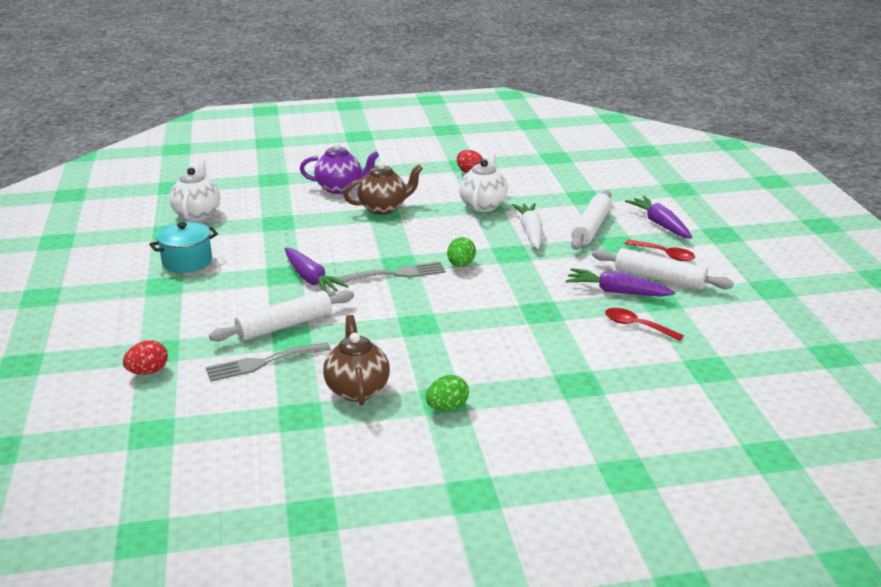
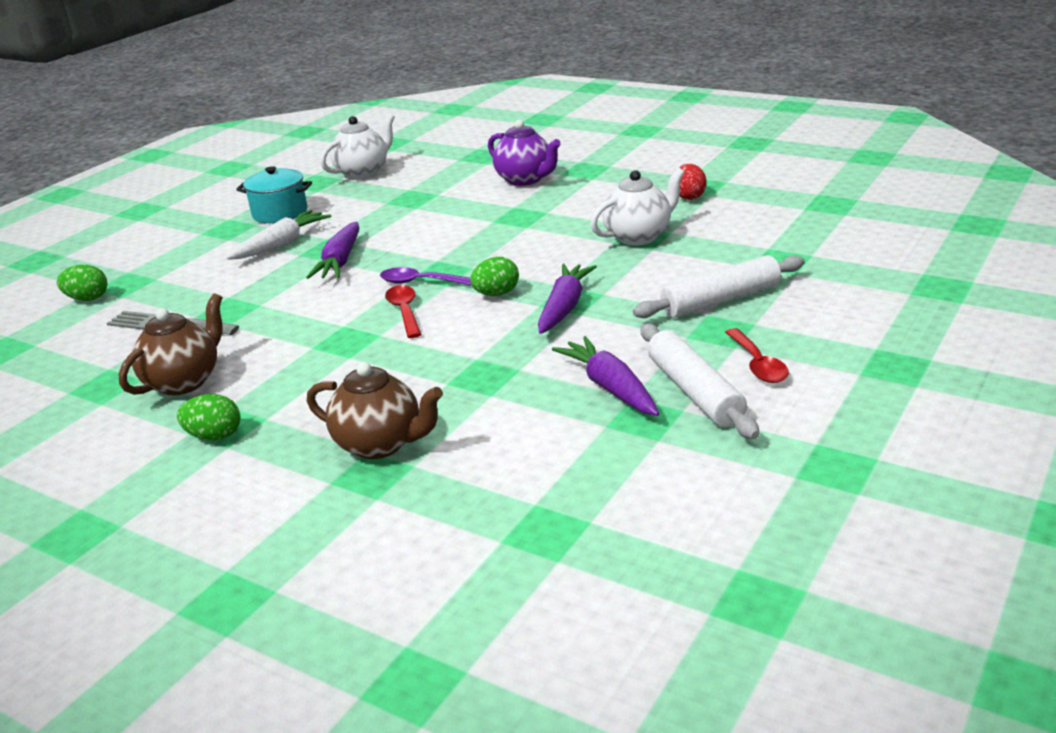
camera: 45 degrees right, 0 degrees up
red egg [123,340,168,375] -> green egg [57,265,107,301]
white rolling pin [209,290,354,342] -> none
grey fork [337,262,446,283] -> purple spoon [380,267,472,286]
brown teapot [343,162,423,215] -> brown teapot moved to [307,362,443,459]
white carrot [512,203,542,249] -> white carrot moved to [226,210,331,260]
red spoon [605,308,684,341] -> red spoon moved to [385,285,422,338]
purple carrot [625,196,692,238] -> purple carrot moved to [538,264,597,334]

